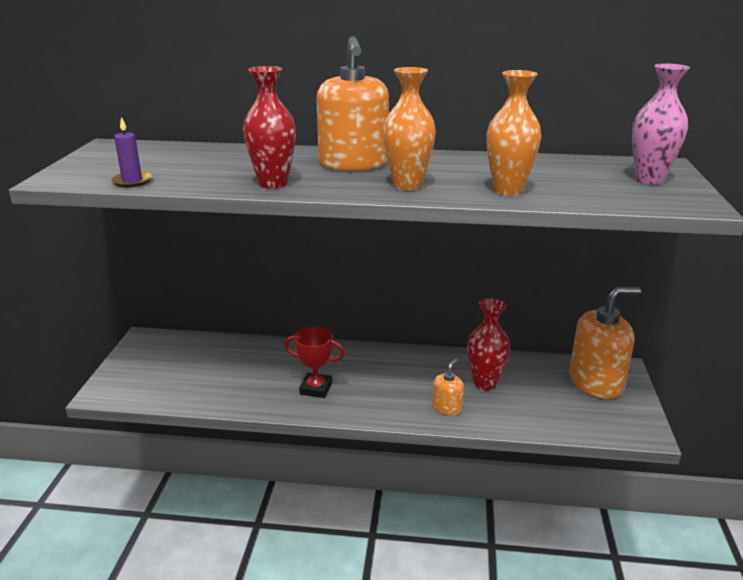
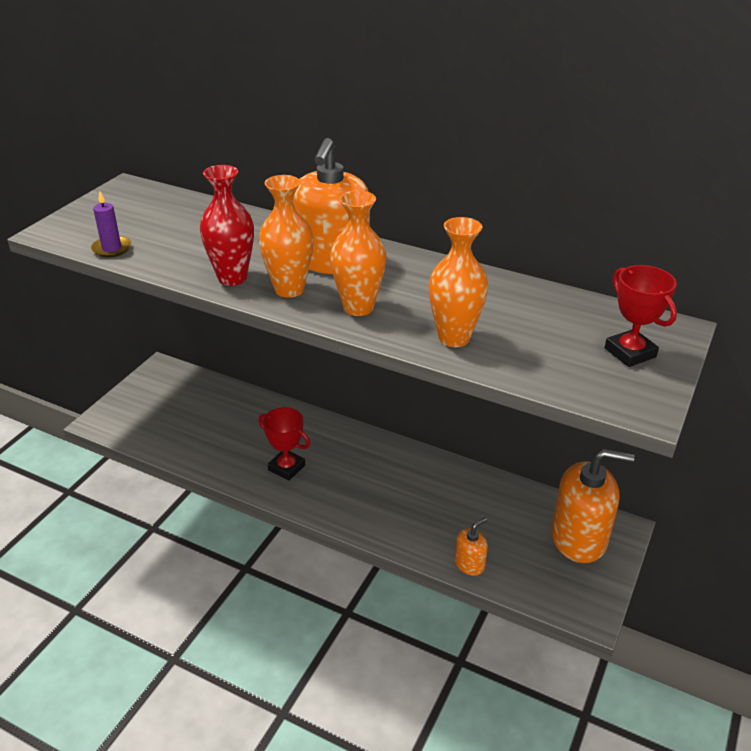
camera: 20 degrees right, 10 degrees up
orange soap dispenser [433,359,464,416] -> orange soap dispenser moved to [455,518,488,576]
red vase [467,298,510,391] -> none
pink vase [632,64,690,184] -> red trophy [605,265,677,367]
none -> orange vase [259,175,314,298]

